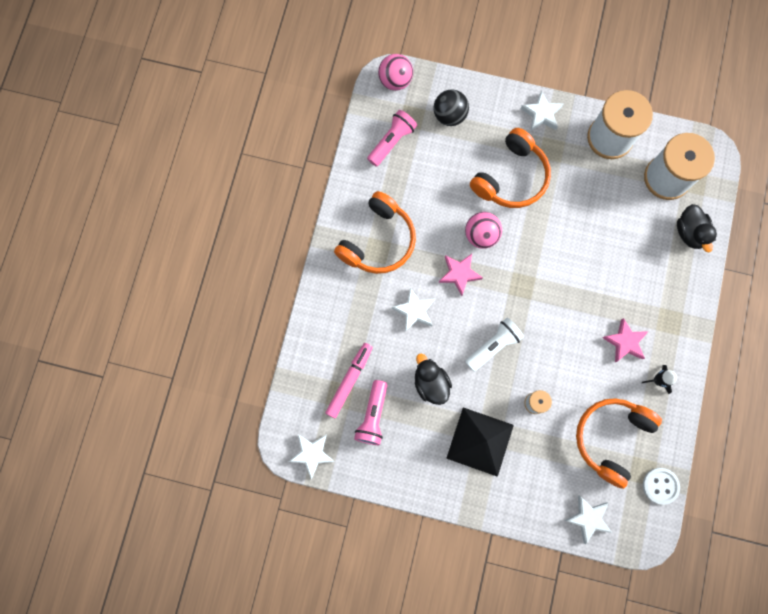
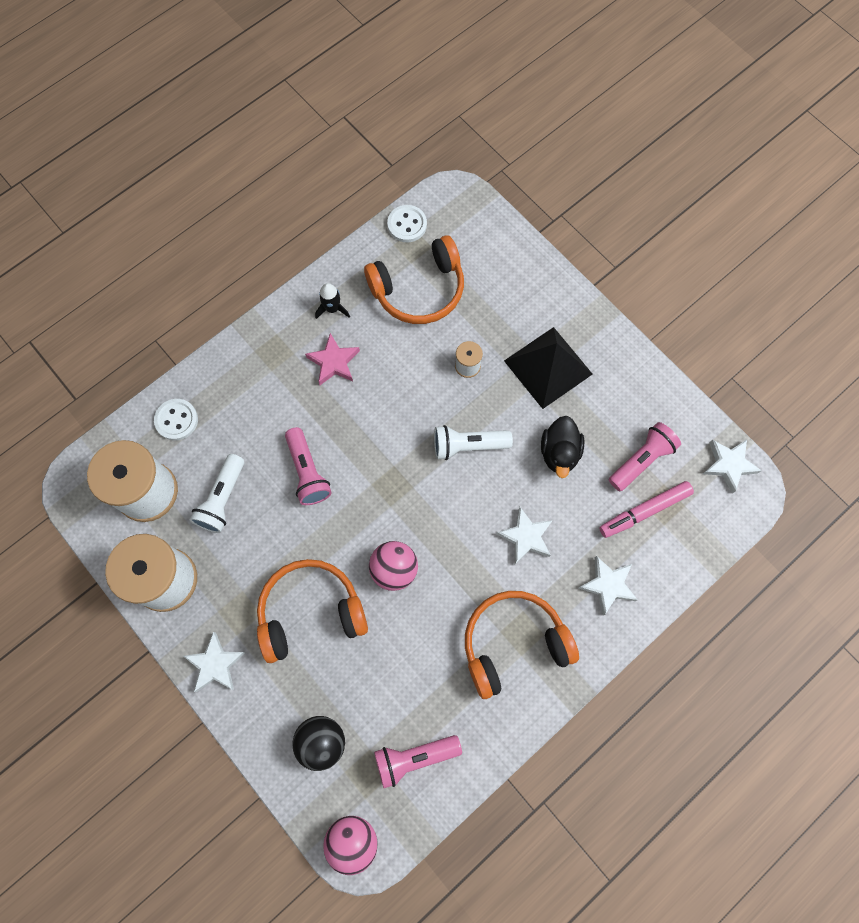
camera: 145 degrees left, 5 degrees down
pink star [439,254,483,296] -> none
white star [564,495,612,544] -> white star moved to [579,556,638,615]
black duck [677,204,717,252] -> white button [154,399,198,441]
none -> white flashlight [189,454,244,533]
none -> pink flashlight [285,427,332,505]

